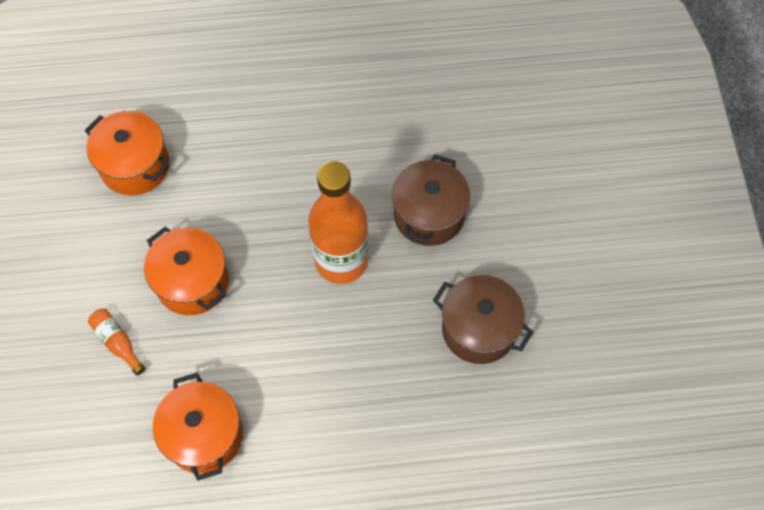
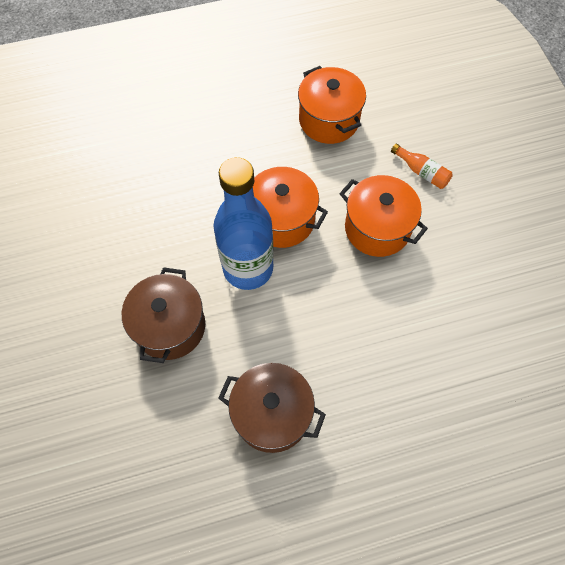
camera: 170 degrees right, 0 degrees up
orange pot [85,111,170,195] -> orange pot moved to [253,167,328,248]
orange bottle [308,161,369,284] -> blue bottle [214,157,274,290]
brown pot [433,275,533,364] -> brown pot moved to [218,363,326,453]

